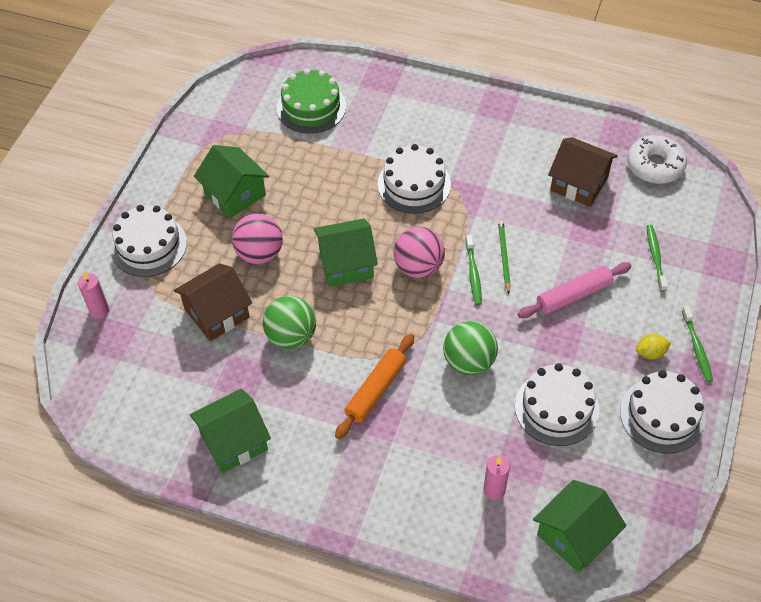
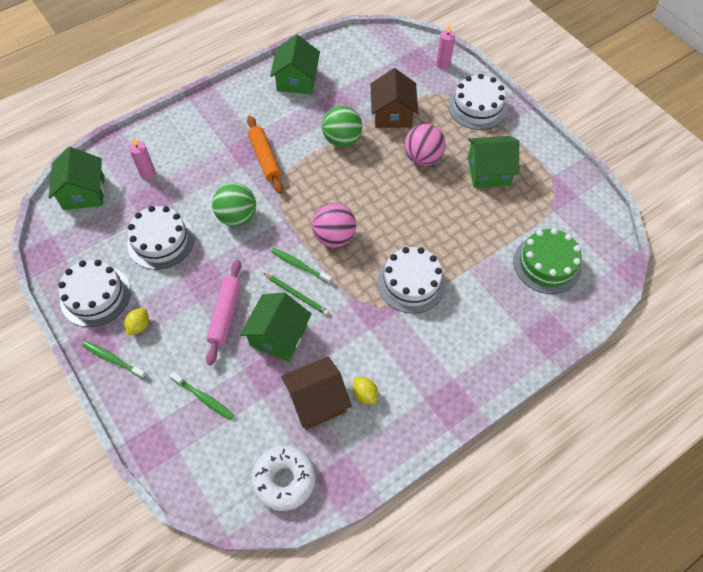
camera: 125 degrees right, 5 degrees up
green house [314,219,378,287] -> green house moved to [240,292,312,362]
none -> yellow lemon [353,377,378,404]

